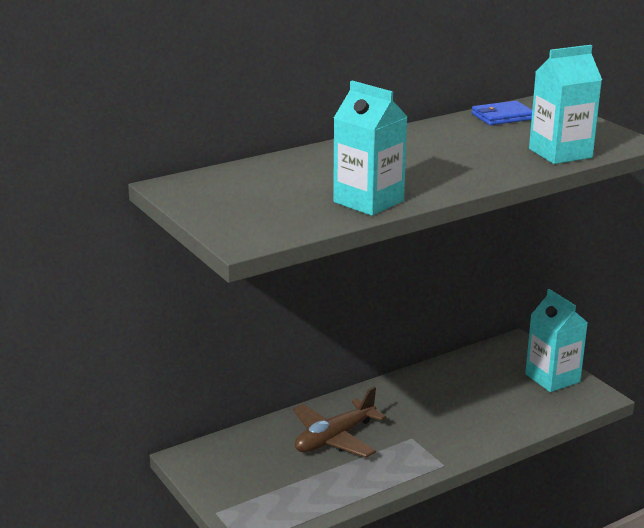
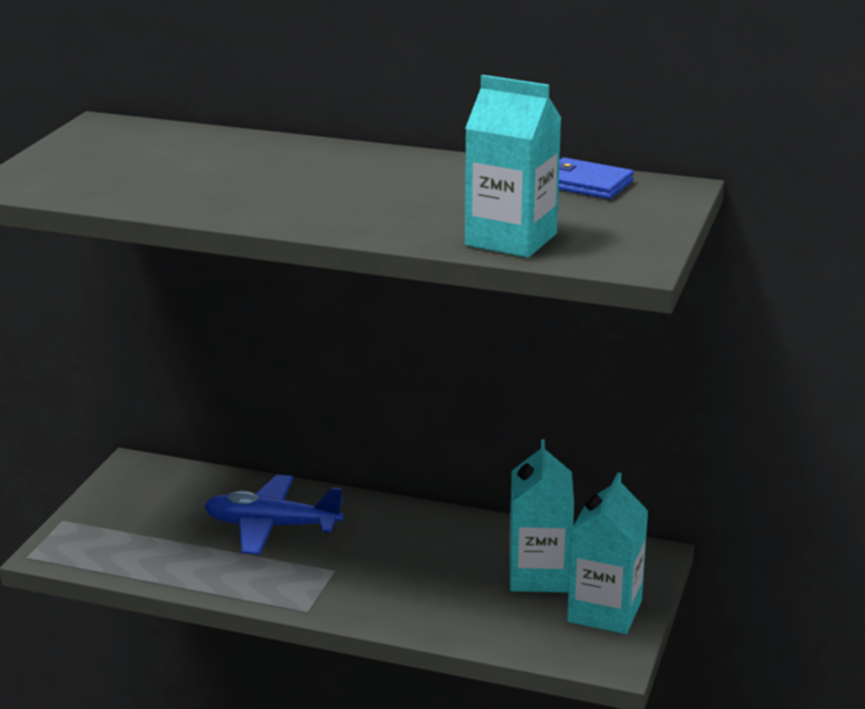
camera: 50 degrees right, 0 degrees up
brown plane [293,387,386,458] -> blue plane [204,475,343,555]
turquoise carton [333,81,408,216] -> turquoise carton moved to [510,439,574,593]

